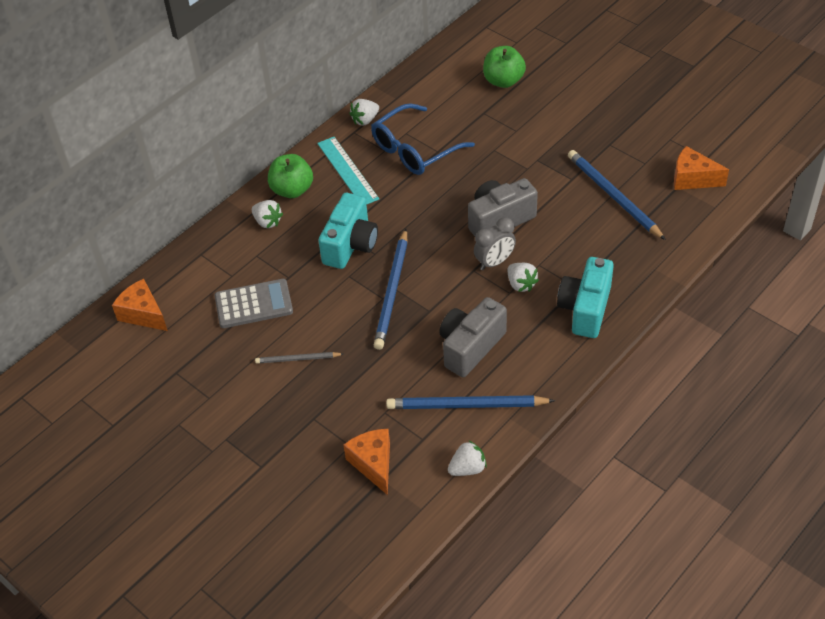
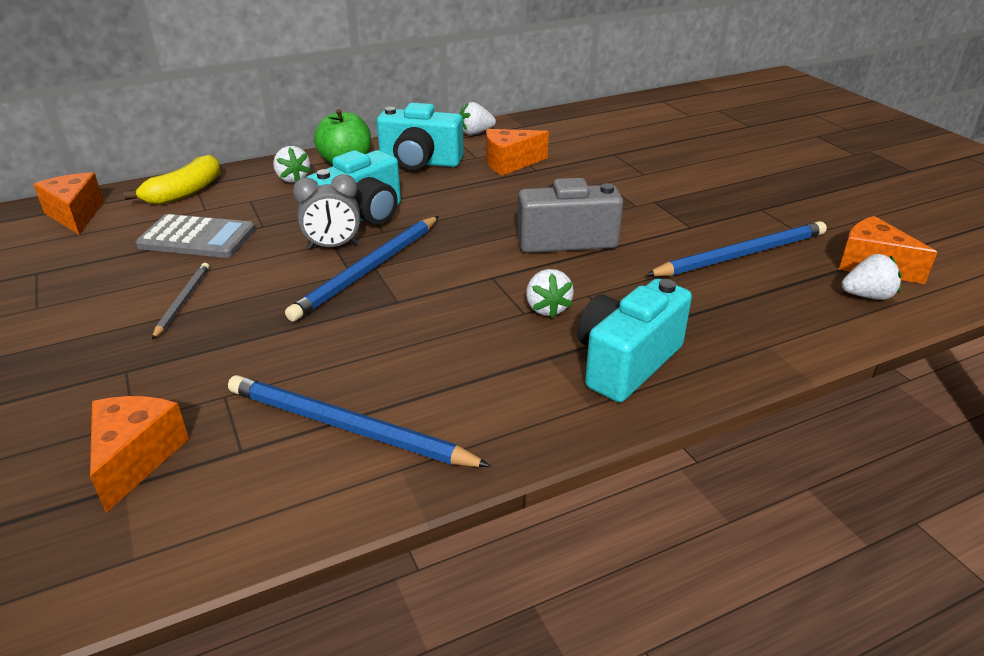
camera: 20 degrees right, 15 degrees down
grey pencil [255,352,343,364] -> grey pencil turned 75 degrees clockwise [152,263,209,340]
turquoise ruler [317,137,379,205] -> turquoise camera [377,103,464,170]
blue glasses [371,103,475,175] -> orange cheese [486,129,549,176]
grey camera [439,297,507,377] -> none
white strawberry [448,441,487,476] -> white strawberry moved to [841,254,902,300]
grey clock [474,217,516,270] -> grey clock moved to [293,174,361,249]
green apple [483,46,526,88] -> none
blue pencil [568,150,666,240] -> blue pencil turned 75 degrees clockwise [646,221,827,276]
none -> yellow banana [123,155,221,205]

